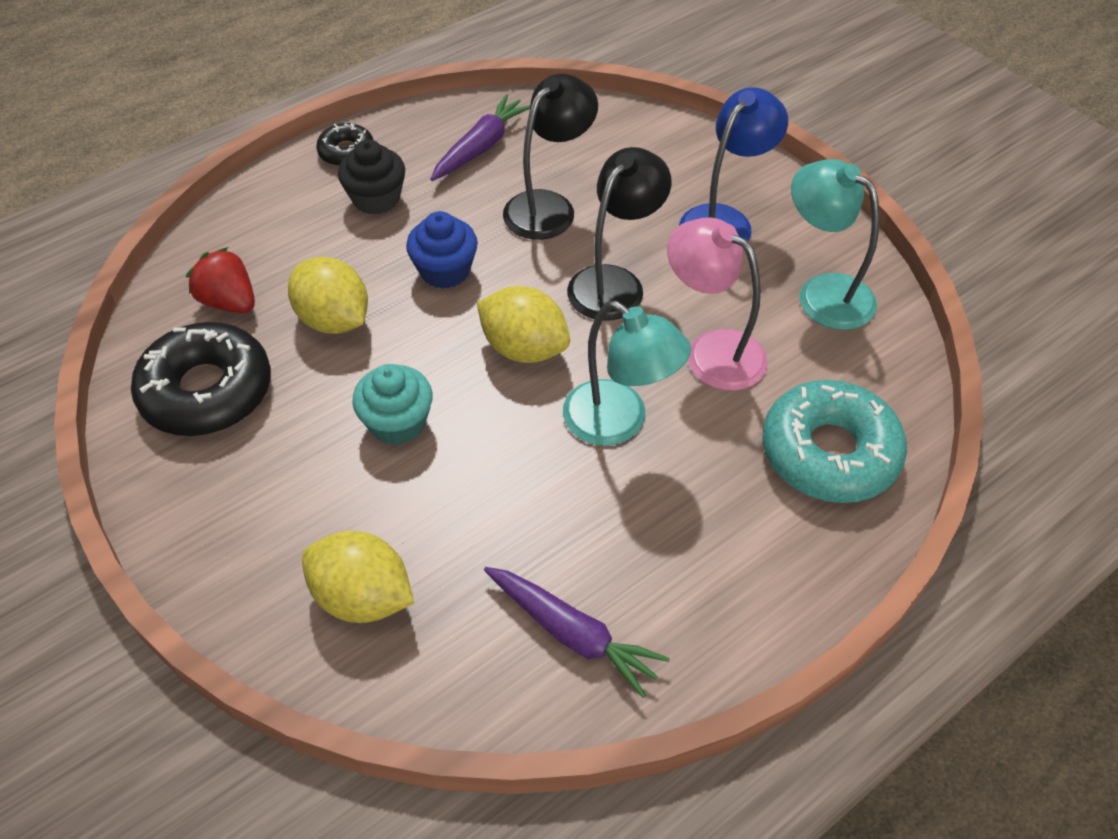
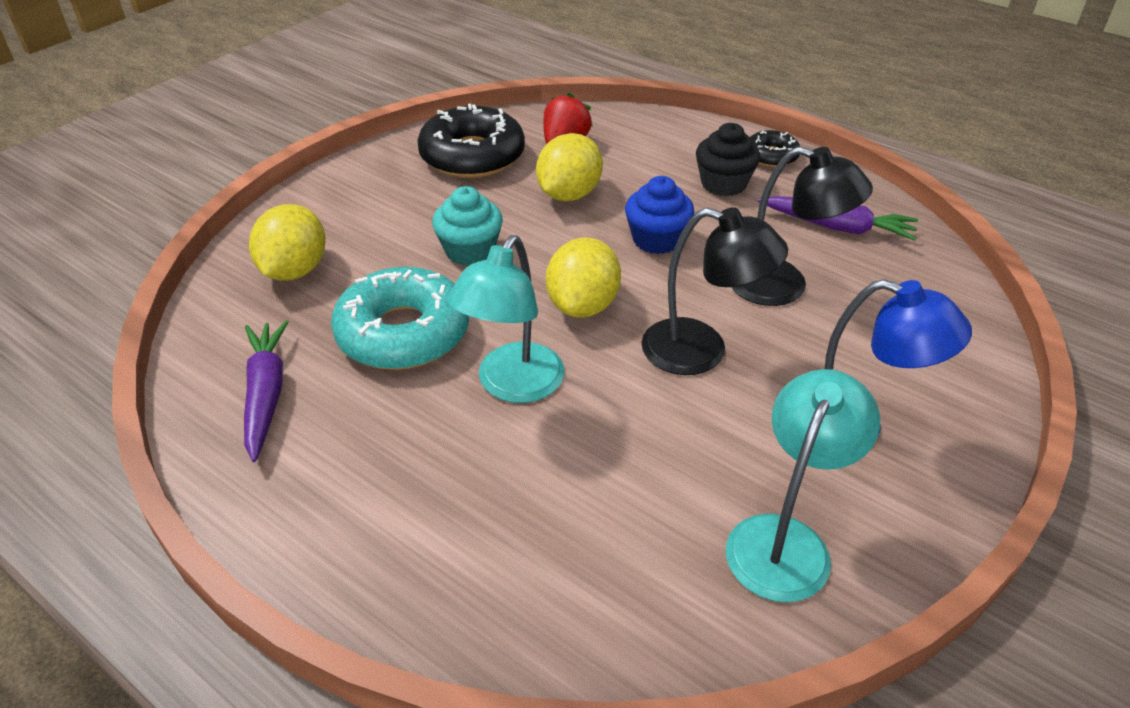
camera: 75 degrees right, 10 degrees down
purple carrot [484,567,670,698] -> purple carrot turned 150 degrees clockwise [244,320,288,462]
pink lamp [667,217,768,391] -> none
turquoise donut [762,380,907,503] -> turquoise donut moved to [331,267,469,370]

